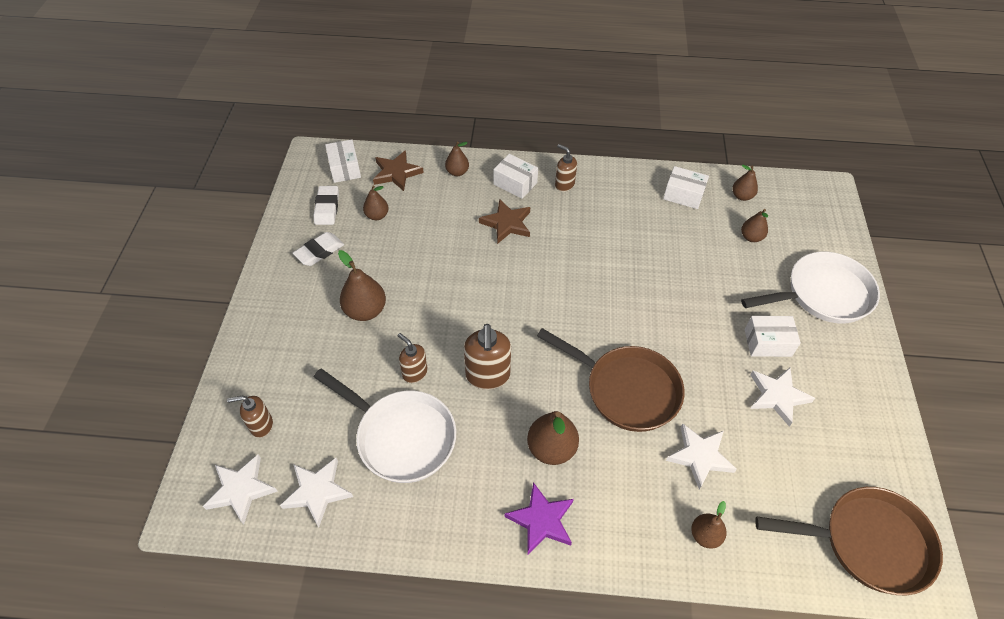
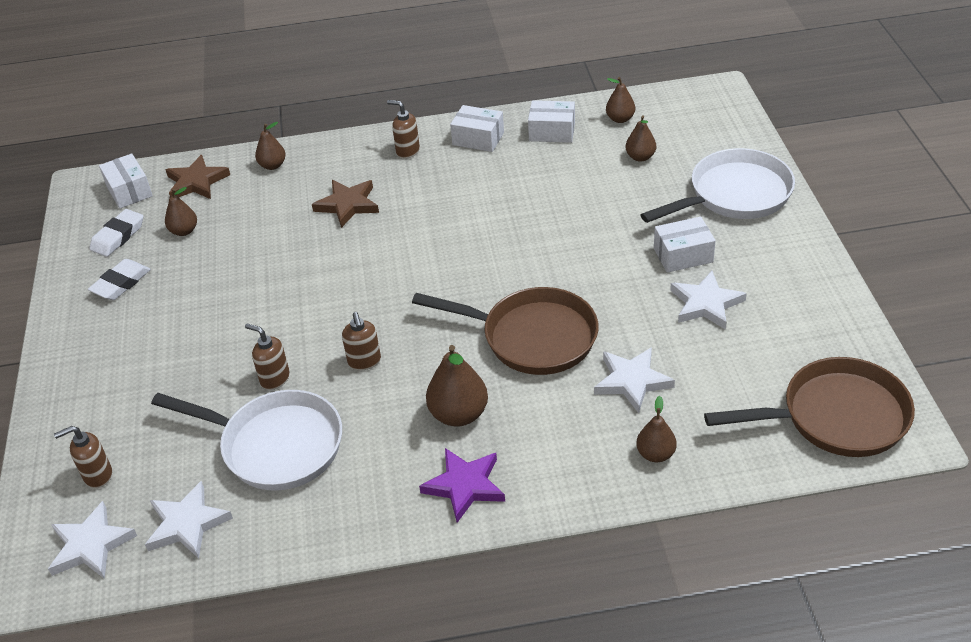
camera: 10 degrees left, 10 degrees down
white eraser [313,186,339,225] -> white eraser turned 45 degrees clockwise [89,209,143,257]
brown pear [338,250,386,321] -> none
brown soap dispenser [464,324,511,390] -> brown soap dispenser [342,312,381,370], size x0.62
white box [493,154,538,199] -> white box moved to [450,105,504,152]

